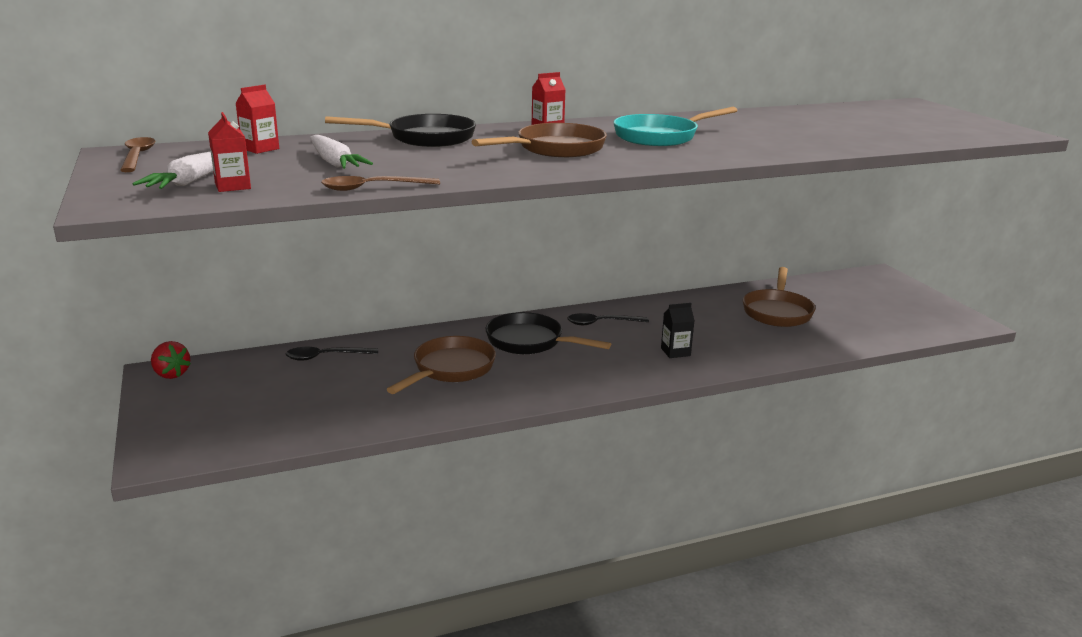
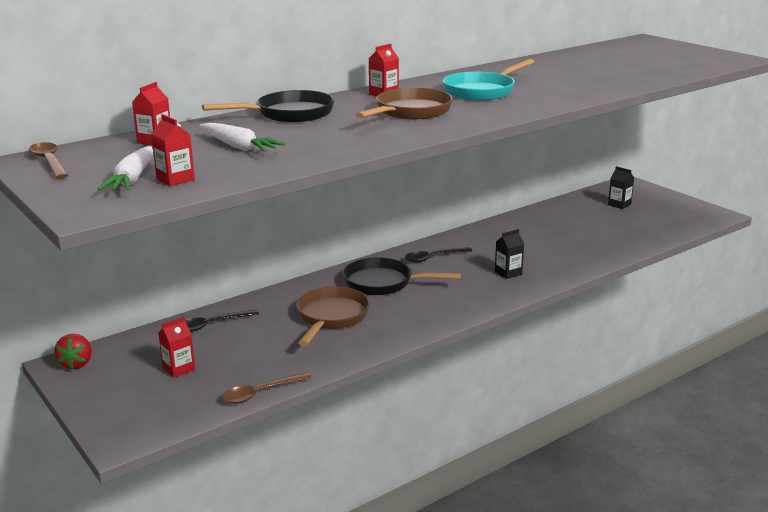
camera: 15 degrees left, 0 degrees up
red strawberry [151,341,191,379] -> red strawberry turned 60 degrees clockwise [54,334,92,369]
brown spoon [321,176,440,191] -> brown spoon moved to [222,372,312,404]
brown pan [743,267,816,327] -> none
none -> red carton [158,317,195,378]
none -> black carton [608,166,634,209]

